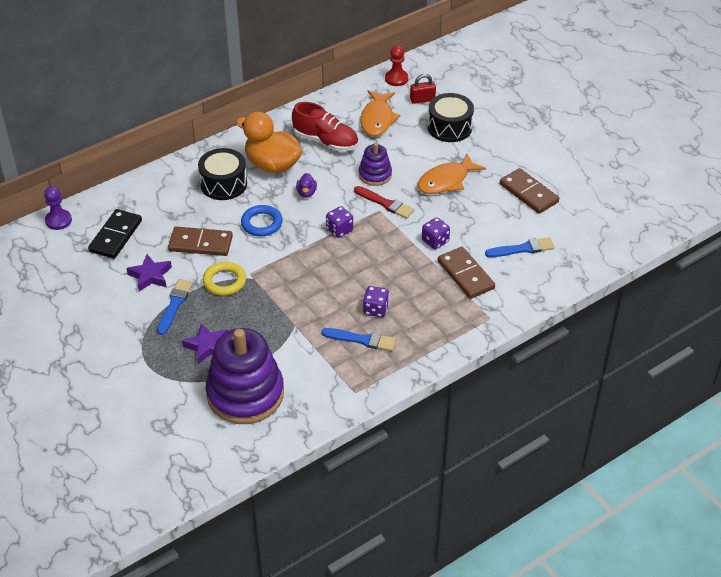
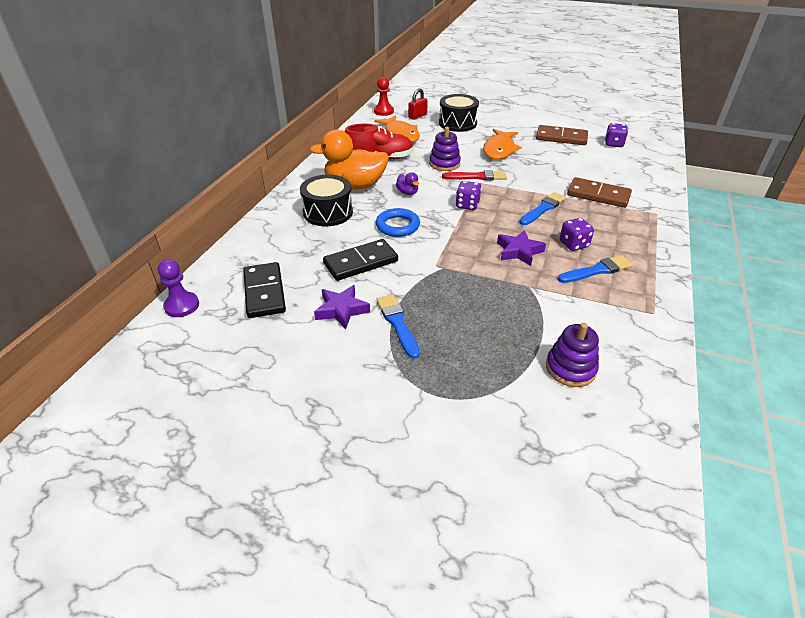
camera: 35 degrees left, 5 degrees down
brown domino [168,227,233,256] -> black domino [323,239,398,281]
purple star [182,323,228,364] -> purple star moved to [497,230,546,266]
yellow ring [203,262,246,296] -> none
purple stacking toy [206,328,284,424] -> purple stacking toy [546,323,599,387], size x0.51
purple dice [422,217,450,249] -> purple dice moved to [605,123,628,147]
blue brush [485,237,555,257] -> blue brush moved to [519,192,566,225]

